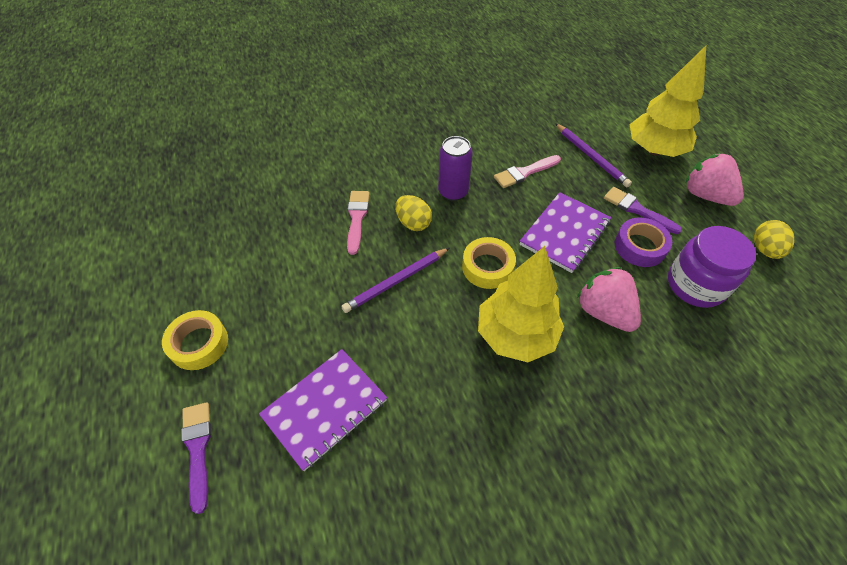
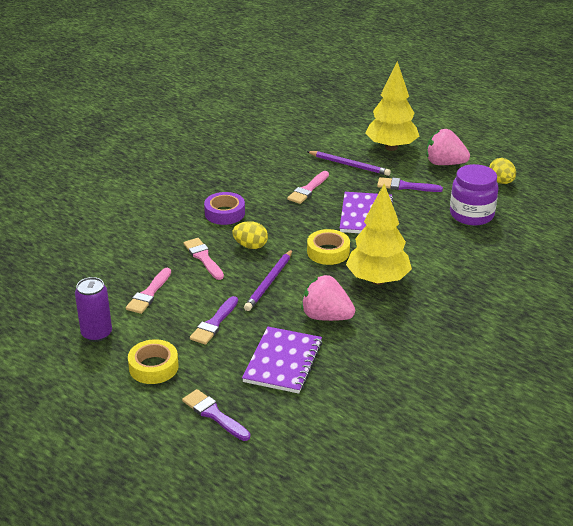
camera: 30 degrees left, 20 degrees down
purple can [438,136,473,201] -> purple can moved to [75,277,112,342]
pink strawberry [577,267,641,332] -> pink strawberry moved to [301,275,355,321]
purple tape [615,218,672,267] -> purple tape moved to [204,192,245,225]
none -> pink brush [126,268,171,314]
none -> purple brush [190,296,238,345]

